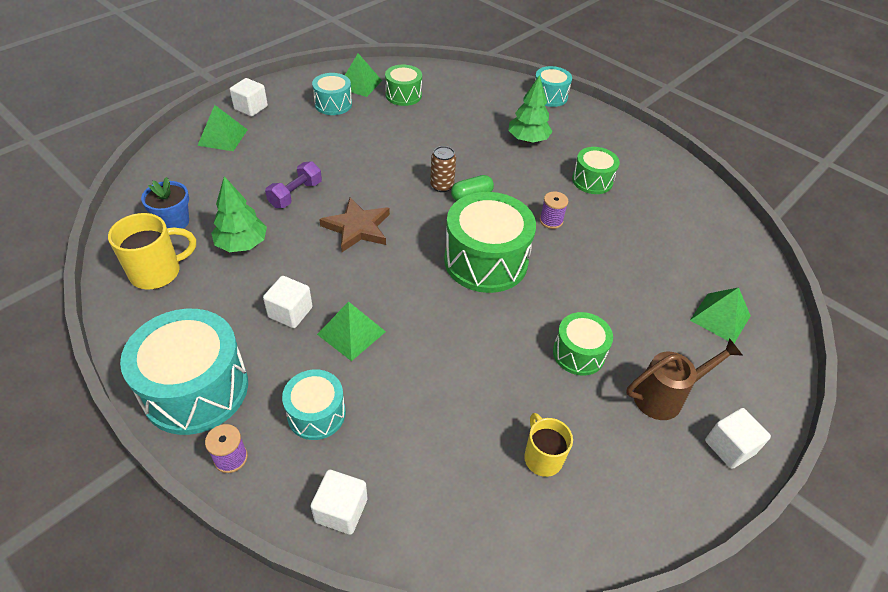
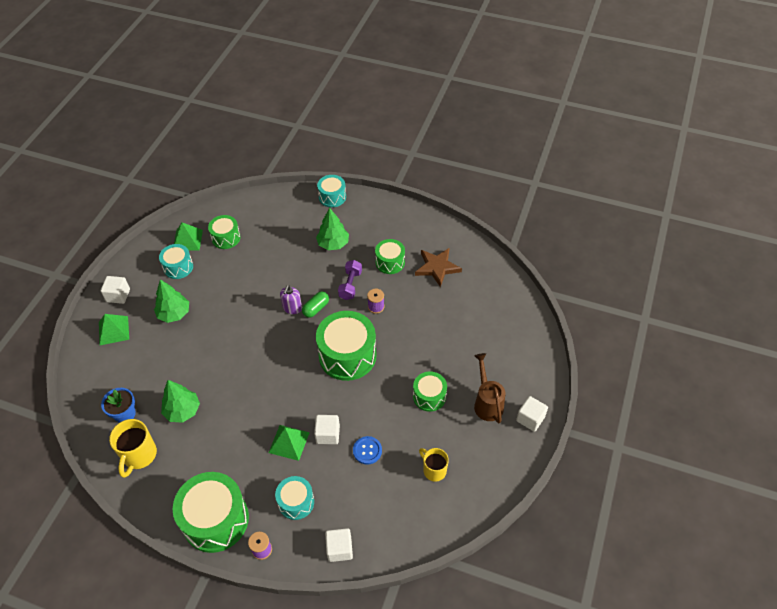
camera: 20 degrees left, 5 degrees up
yellow mug [108,213,196,289] -> yellow mug turned 150 degrees clockwise [109,419,157,478]
turquoise drum [120,309,248,435] -> green drum [173,472,249,553]
white cube [263,276,312,328] -> white cube moved to [314,415,340,444]
purple dumbbell [265,161,322,208] -> purple dumbbell moved to [338,260,362,300]
brown star [319,198,390,252] -> brown star moved to [415,248,462,287]
brown can [430,146,456,192] -> purple soap dispenser [280,285,302,314]
brown watering can [626,339,743,420] -> brown watering can turned 60 degrees counterclockwise [474,353,505,423]
green pyramid [690,287,751,343] -> none
none -> green tree [154,279,189,323]
none -> blue button [353,436,382,465]

